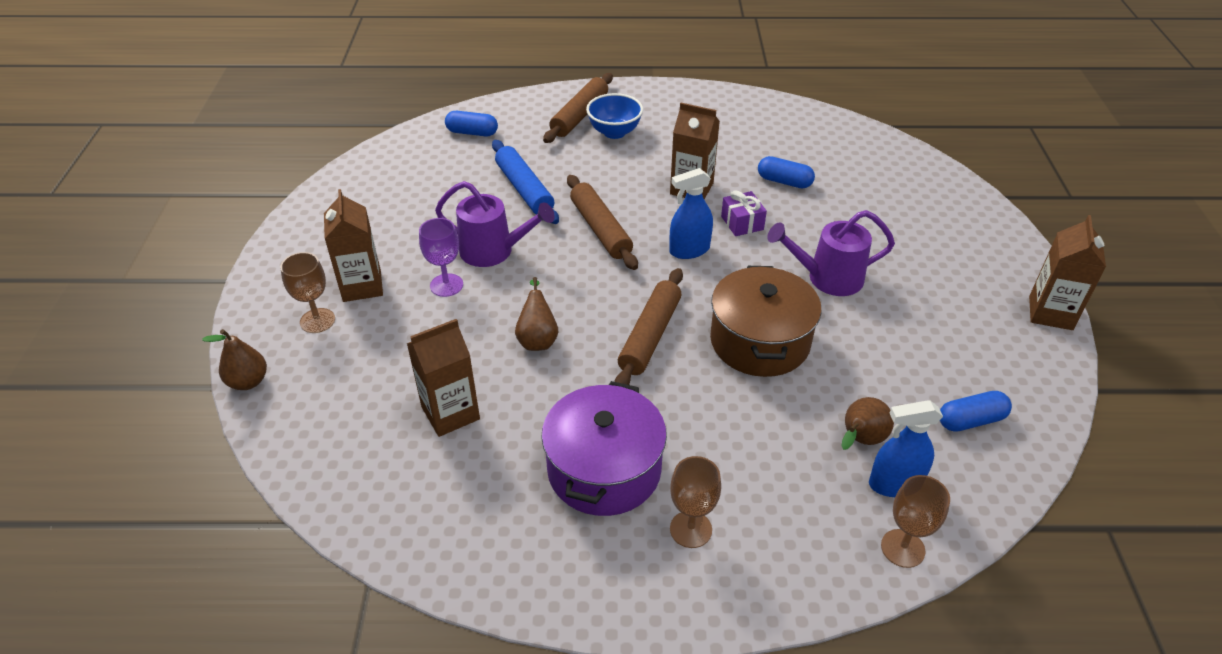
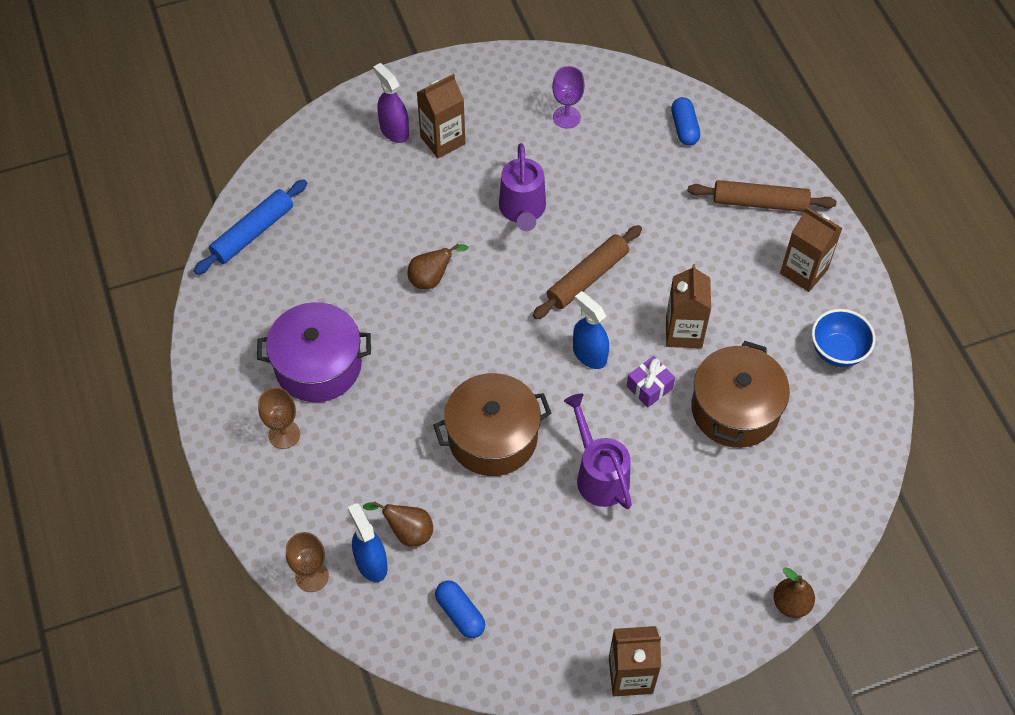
camera: 70 degrees right, 15 degrees up
brown pear [202,329,267,390] -> brown pear moved to [774,567,815,618]
brown goblet [280,252,335,333] -> purple spray bottle [373,63,409,143]
brown carton [407,319,480,437] -> brown carton moved to [780,207,842,292]
purple goblet [419,218,463,297] -> purple goblet moved to [552,66,585,129]
blue rolling pin [492,140,559,224] -> blue rolling pin moved to [194,179,307,275]
blue bowl [586,93,643,139] -> blue bowl moved to [812,309,876,367]
brown rolling pin [614,268,683,385] -> none
blue capsule [758,156,815,188] -> brown pot [691,341,790,448]

